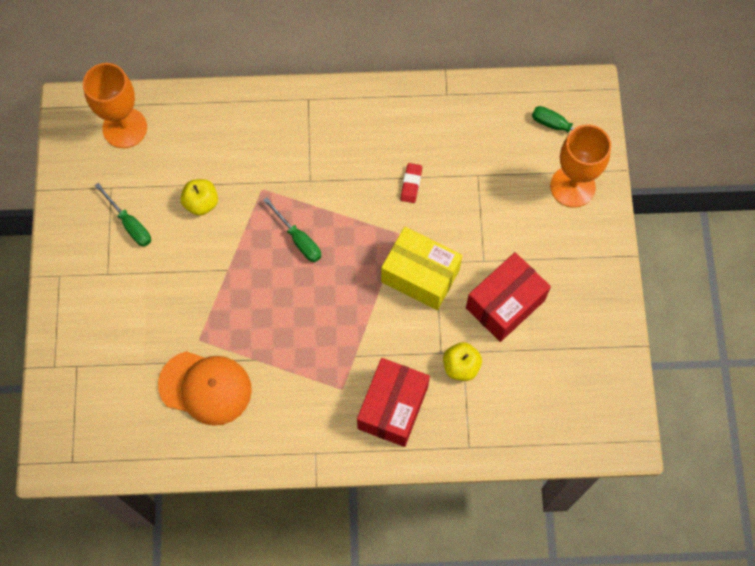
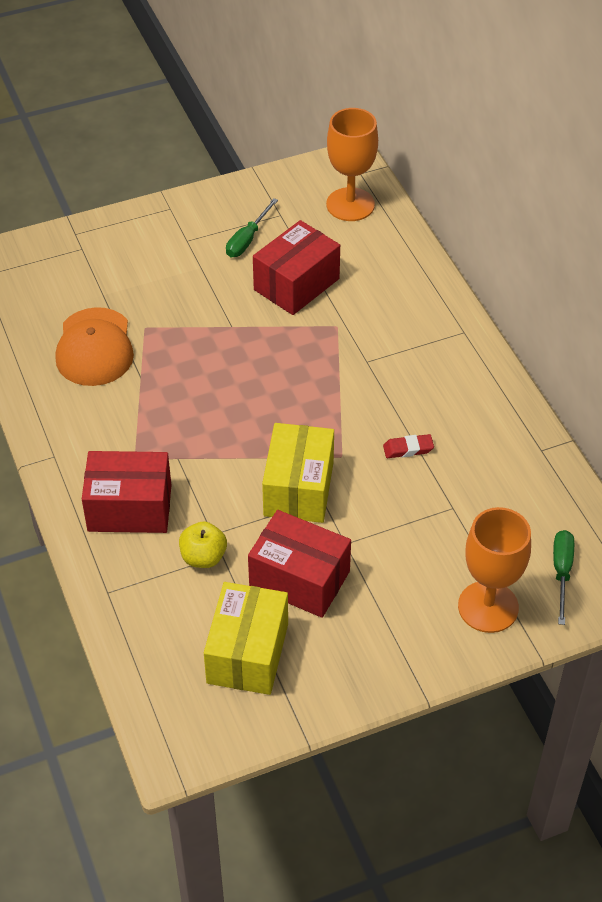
camera: 70 degrees right, 20 degrees down
yellow apple [180,179,218,216] -> red box [253,220,340,315]
green screwdriver [263,197,321,262] -> none
none -> yellow box [204,582,288,695]

